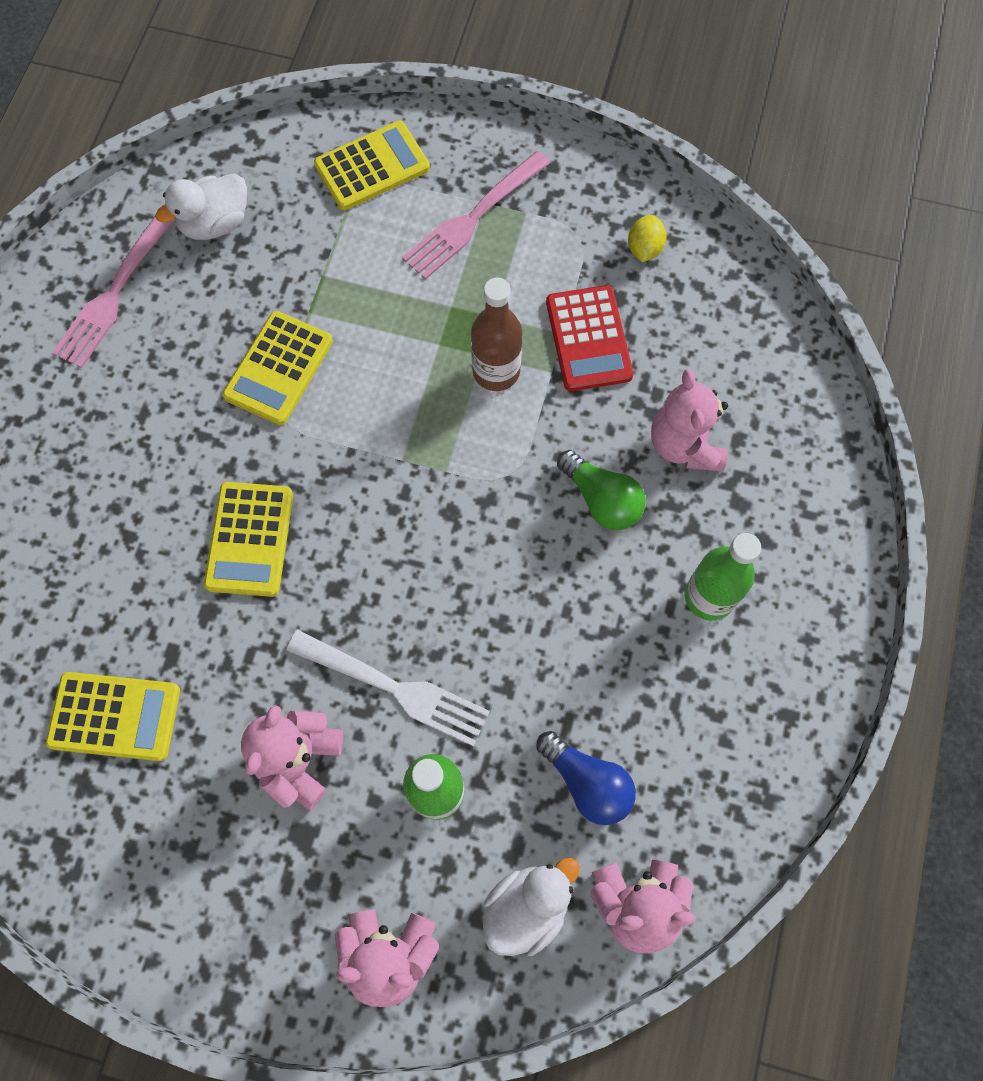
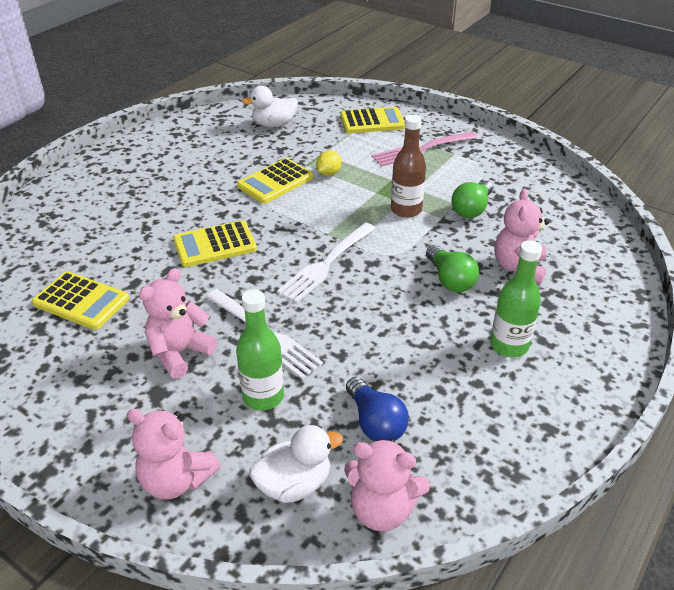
camera: 20 degrees right, 30 degrees down
pink fork [52,216,175,368] -> none
yellow calculator [204,482,293,597] -> yellow calculator turned 45 degrees clockwise [173,220,257,267]
red calculator [546,285,633,391] -> green light bulb [451,181,493,218]
yellow lemon [628,215,667,262] -> yellow lemon moved to [316,150,342,176]
none -> white fork [277,223,376,303]

